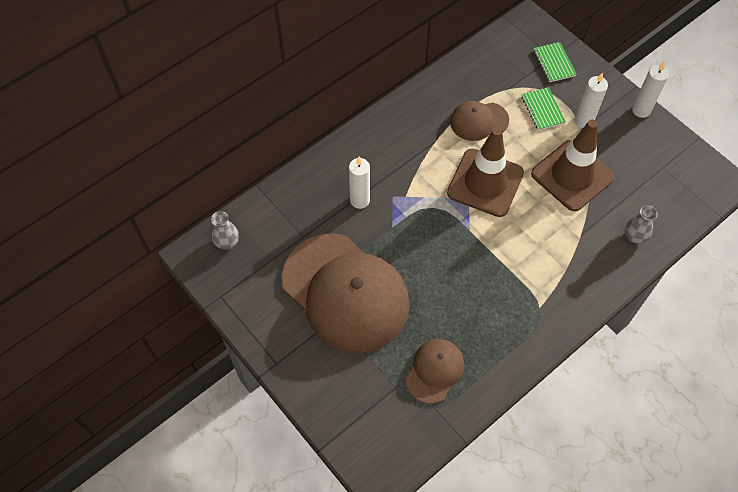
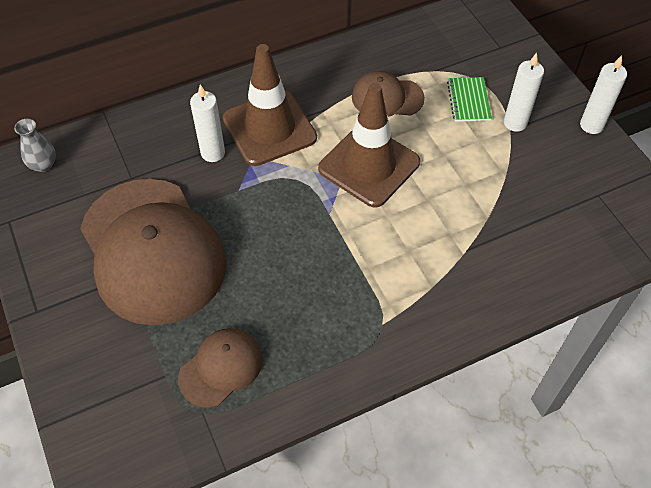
camera: 15 degrees right, 5 degrees down
brown traffic cone [531,120,614,211] -> brown traffic cone moved to [223,44,317,166]
green notebook [534,42,577,82] -> none
grey vase [624,205,658,244] -> none

